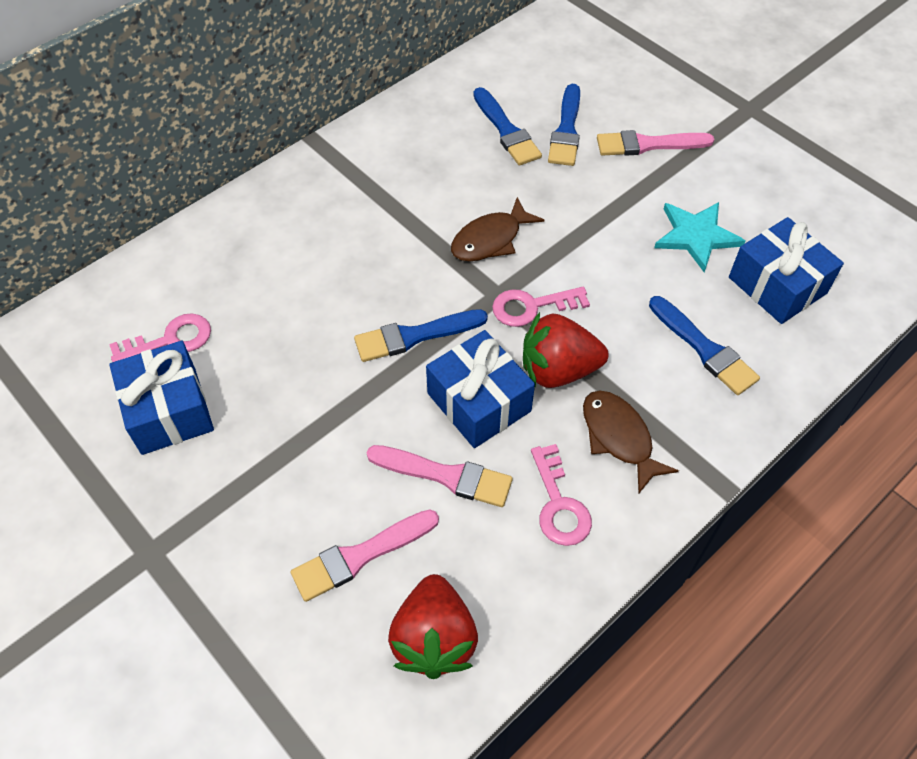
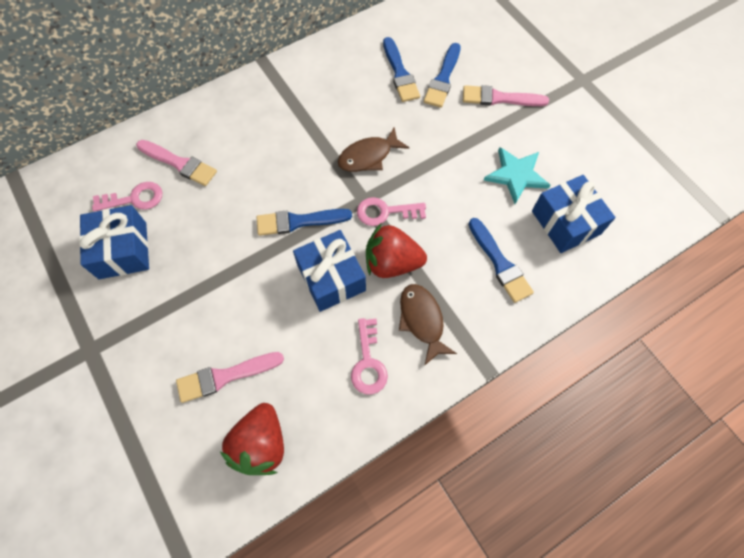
camera: 10 degrees right, 10 degrees up
pink brush [367,445,513,507] -> pink brush moved to [136,140,217,186]

